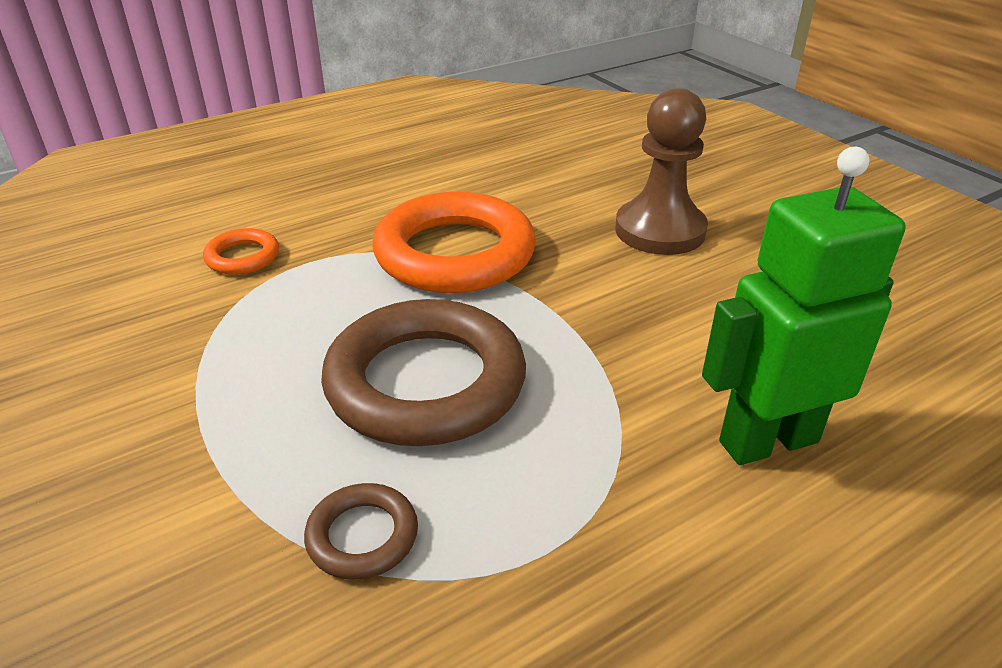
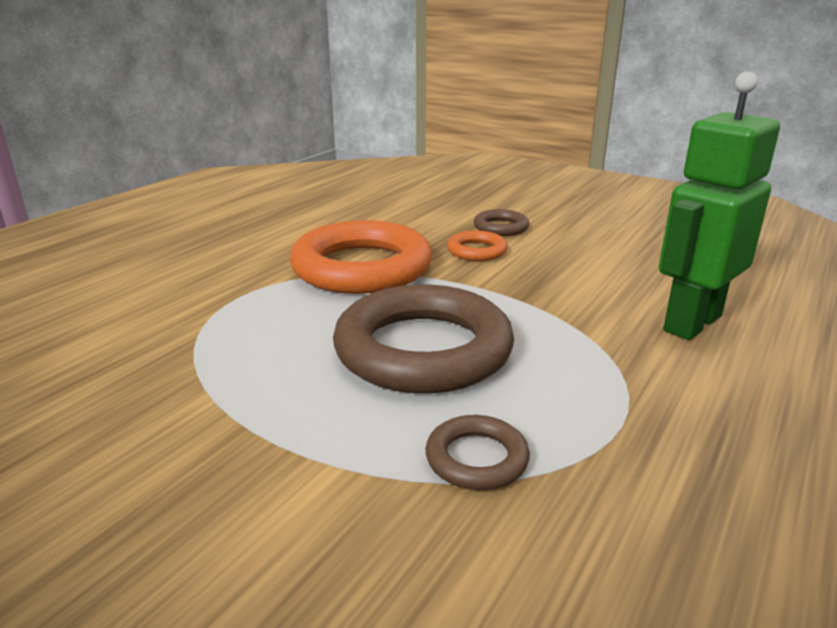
camera: 25 degrees left, 10 degrees down
orange ring [203,228,279,275] -> orange ring moved to [447,230,508,261]
brown pawn [615,88,708,255] -> brown ring [474,209,529,236]

